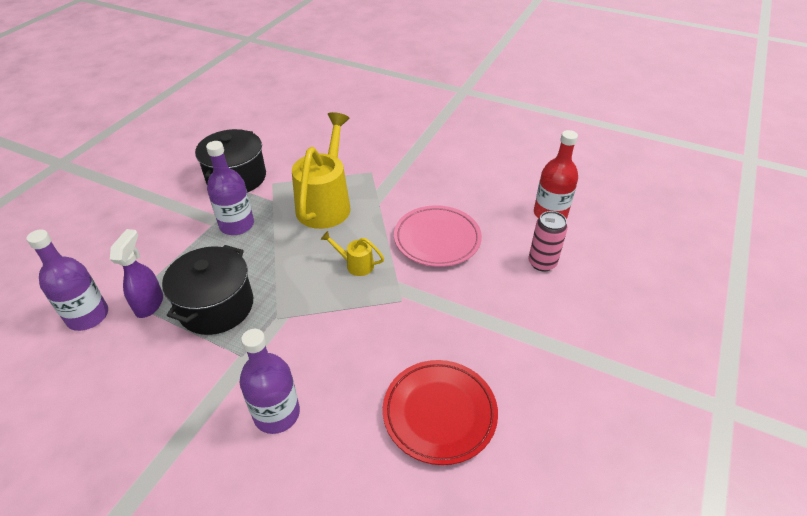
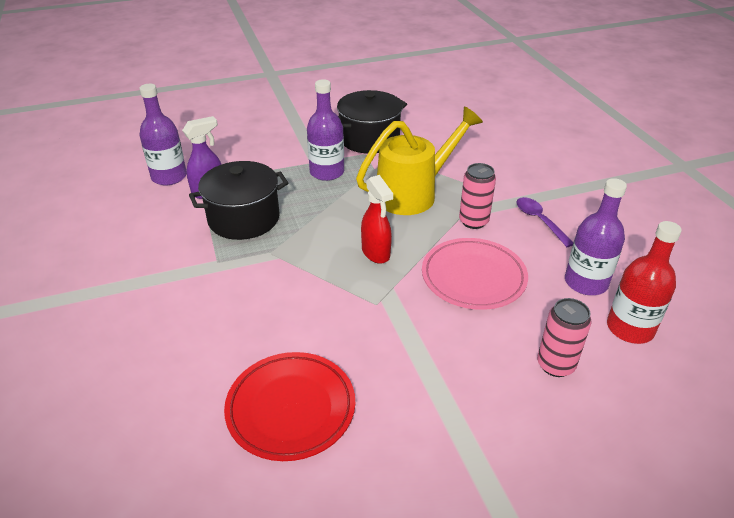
camera: 45 degrees right, 5 degrees down
purple bottle [240,329,300,434] -> purple bottle moved to [565,178,627,295]
yellow watering can [321,231,384,276] -> red spray bottle [361,175,393,264]
none -> pink can [459,163,496,229]
none -> purple spoon [517,197,573,247]

